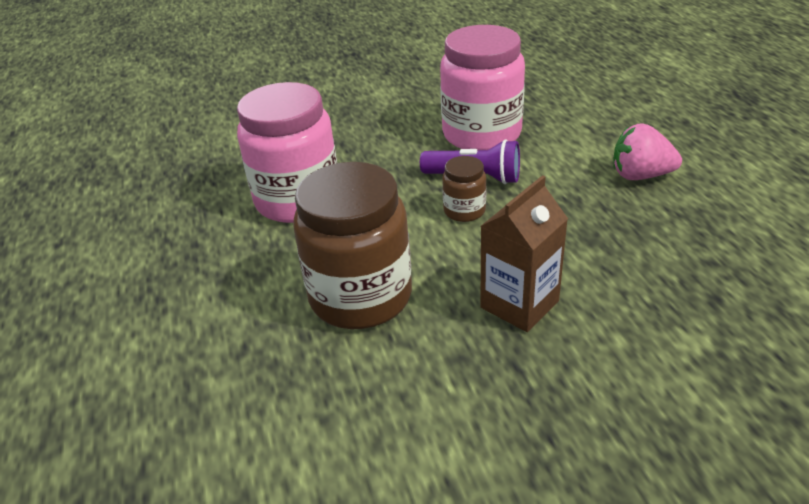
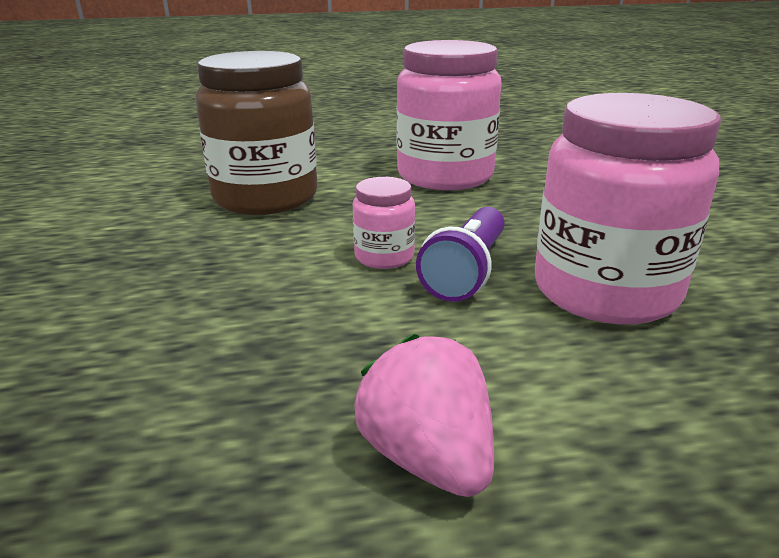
camera: 95 degrees right, 10 degrees down
brown jar [442,156,486,222] -> pink jar [353,177,415,269]
brown carton [480,175,568,332] -> none
pink strawberry [613,123,682,180] -> pink strawberry turned 45 degrees counterclockwise [354,334,494,497]

